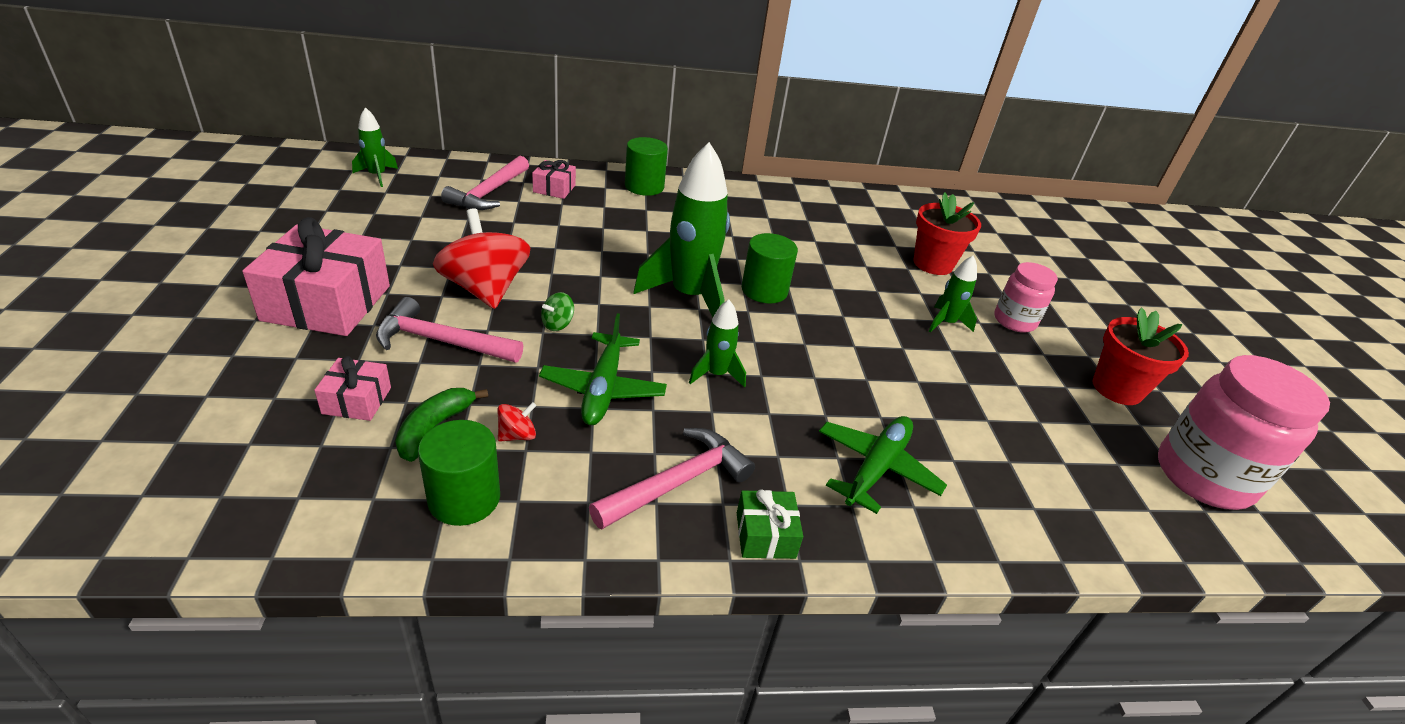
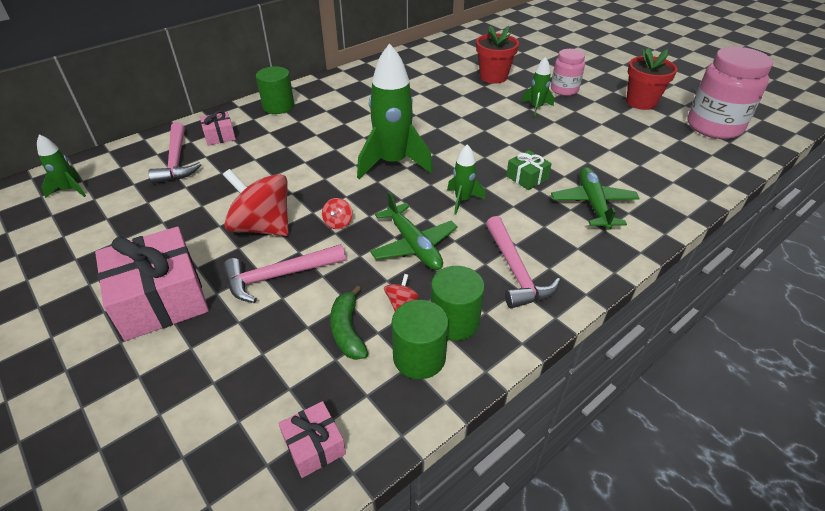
camera: 30 degrees left, 5 degrees up
pink gift [314,356,391,421] -> pink gift moved to [279,401,346,478]
green spinning top [541,292,574,331] -> red spinning top [322,198,352,229]
pink hammer [589,428,755,529] -> pink hammer turned 150 degrees clockwise [486,216,561,308]
green gift [737,489,803,559] -> green gift moved to [506,150,552,190]
green cylinder [742,233,798,303] -> green cylinder moved to [431,266,485,341]

